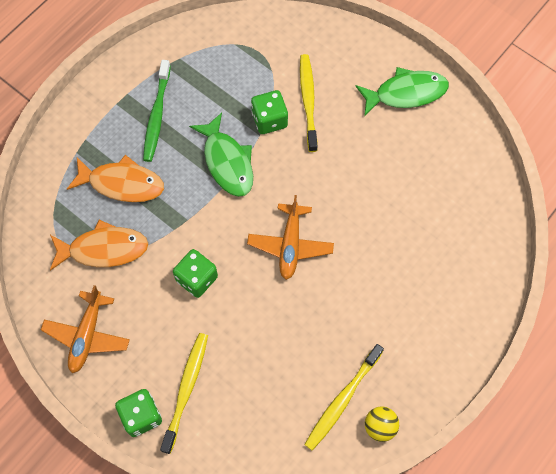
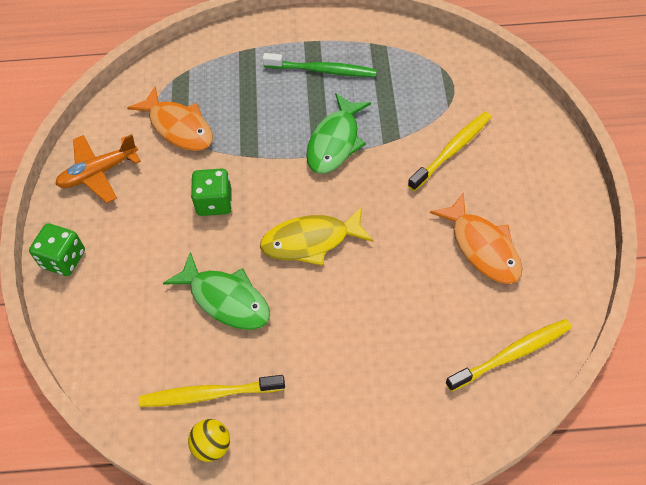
camera: 50 degrees right, 10 degrees down
orange fish [67,155,164,202] -> orange fish moved to [430,192,523,284]
green toothbrush [143,60,171,162] -> green toothbrush turned 135 degrees counterclockwise [263,53,377,77]
yellow toothbrush [160,333,208,454] -> yellow toothbrush moved to [446,319,572,392]
orange plane [247,195,334,280] -> yellow fish [260,206,373,266]
green dice [251,90,288,134] -> none
green fish [355,67,449,116] -> green fish moved to [163,252,270,330]

